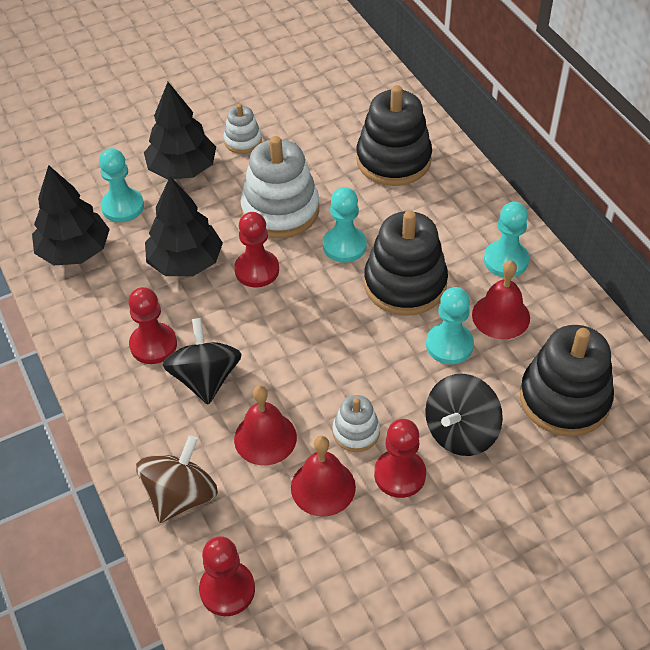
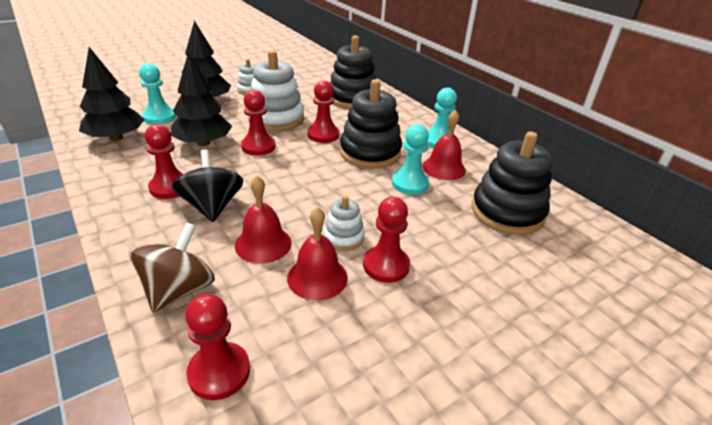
camera: 10 degrees left, 15 degrees down
turquoise pawn [323,187,367,263] -> red pawn [307,81,339,143]
black spinning top [425,374,503,456] -> none

